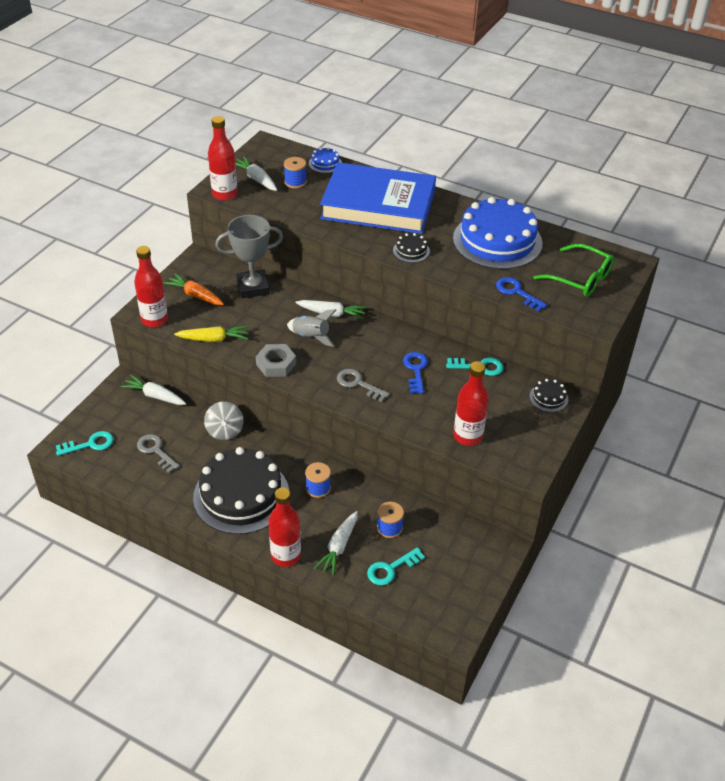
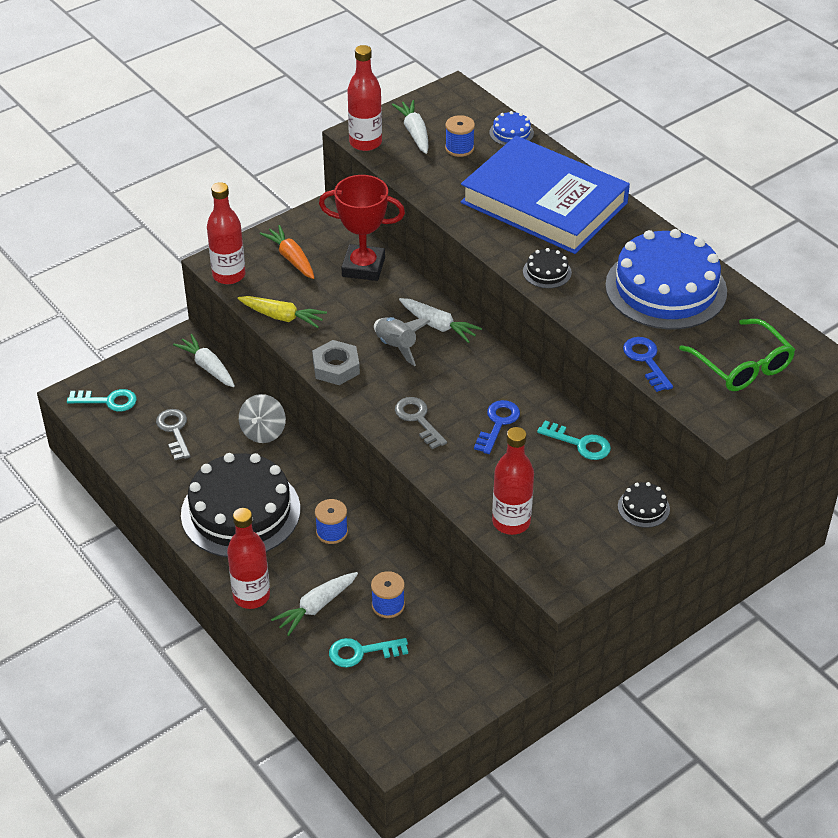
camera: 25 degrees right, 0 degrees up
grey trophy [215,215,283,298] -> red trophy [319,175,405,281]

